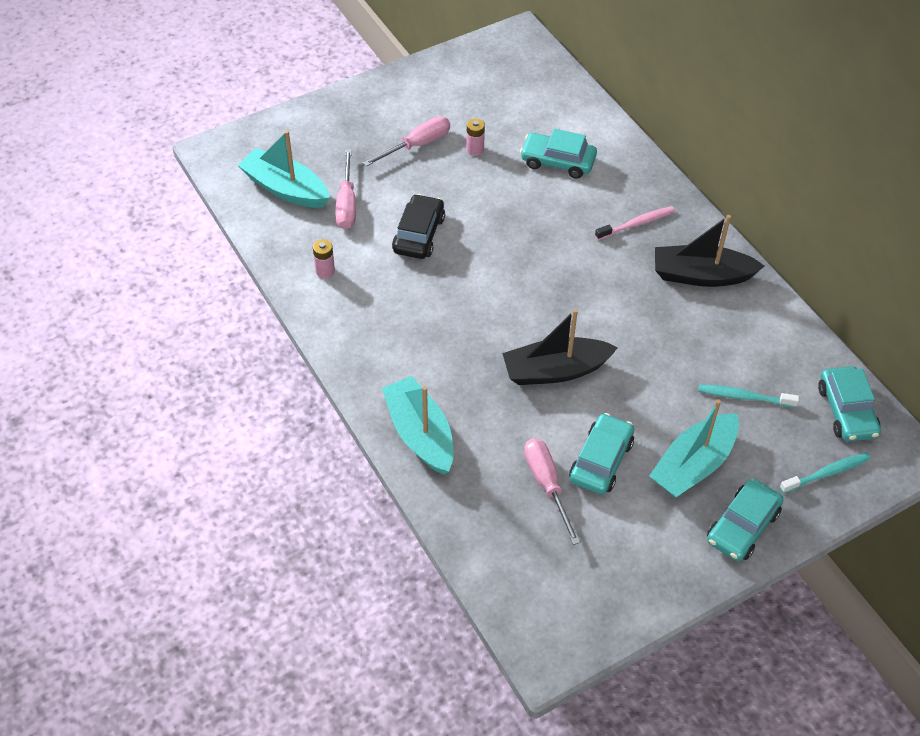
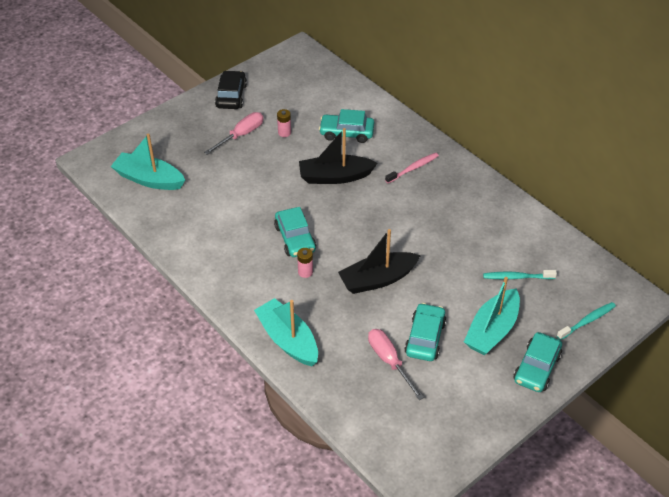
camera: 10 degrees left, 5 degrees down
pink battery [313,239,335,278] -> pink battery moved to [297,248,313,278]
pink screwdriver [335,149,356,229] -> none
black car [392,194,445,259] -> black car moved to [215,70,247,109]
black boat [655,215,764,287] -> black boat moved to [299,128,377,184]
turquoise car [818,366,881,442] -> turquoise car moved to [274,207,316,257]

